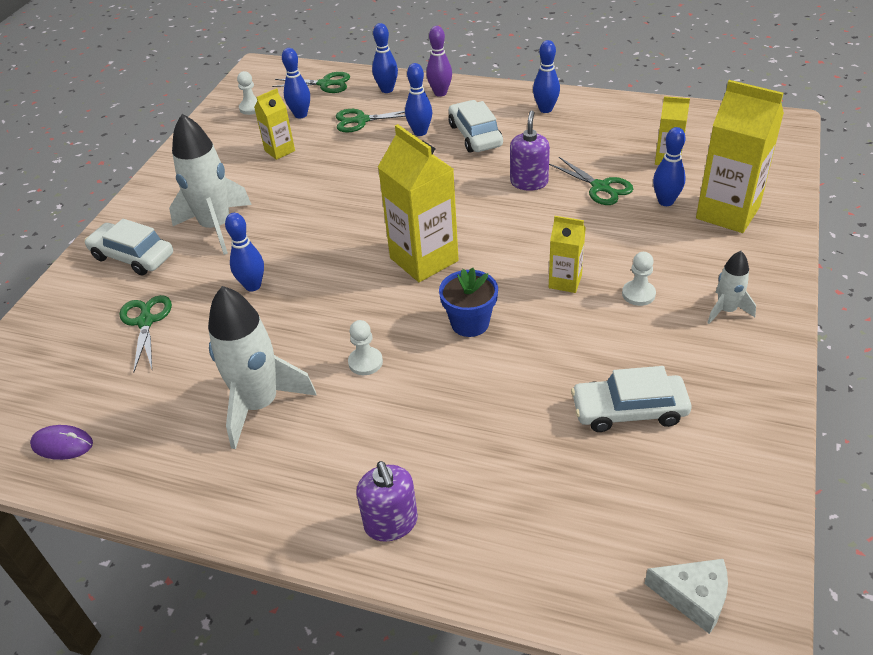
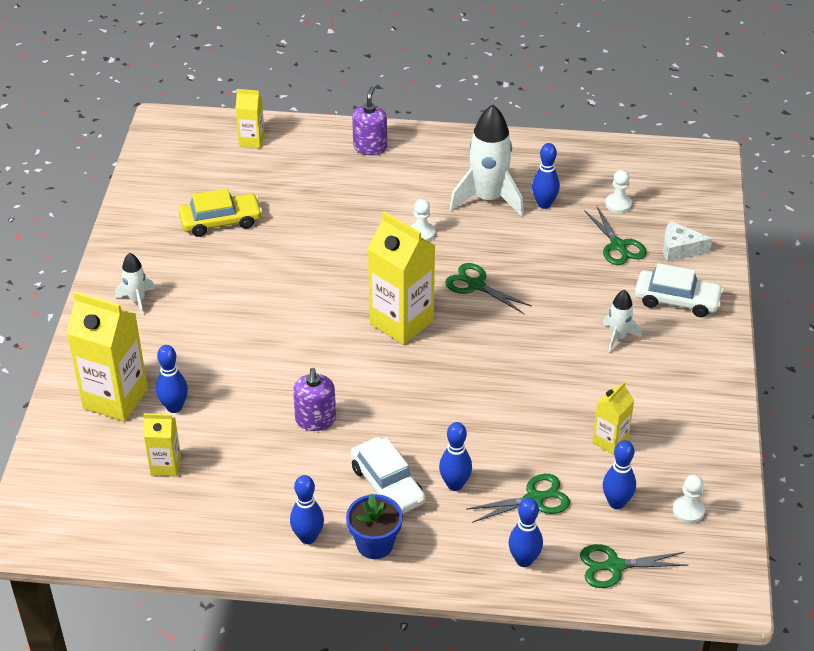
camera: 165 degrees right, 0 degrees up
purple mouse [30,425,93,460] -> none
white rocket [169,114,252,255] -> white rocket [603,290,642,353], size x0.52
blue bowling pin [225,213,264,291] -> blue bowling pin moved to [532,143,560,209]
purple soap dispenser [356,461,418,542] -> purple soap dispenser turned 45 degrees clockwise [352,86,387,155]
purple bowling pin [426,26,452,97] -> none
blue flower pot [439,268,498,337] -> blue flower pot moved to [346,493,403,559]
green scissors [549,157,633,205] -> green scissors moved to [445,263,531,314]
yellow carton [549,216,586,293] -> yellow carton moved to [236,89,265,148]
white car [571,366,691,432] -> yellow car [179,188,262,237]
white pawn [622,252,656,306] -> white pawn moved to [605,170,632,213]
white cheese [644,559,728,634] -> white cheese moved to [663,221,712,262]

